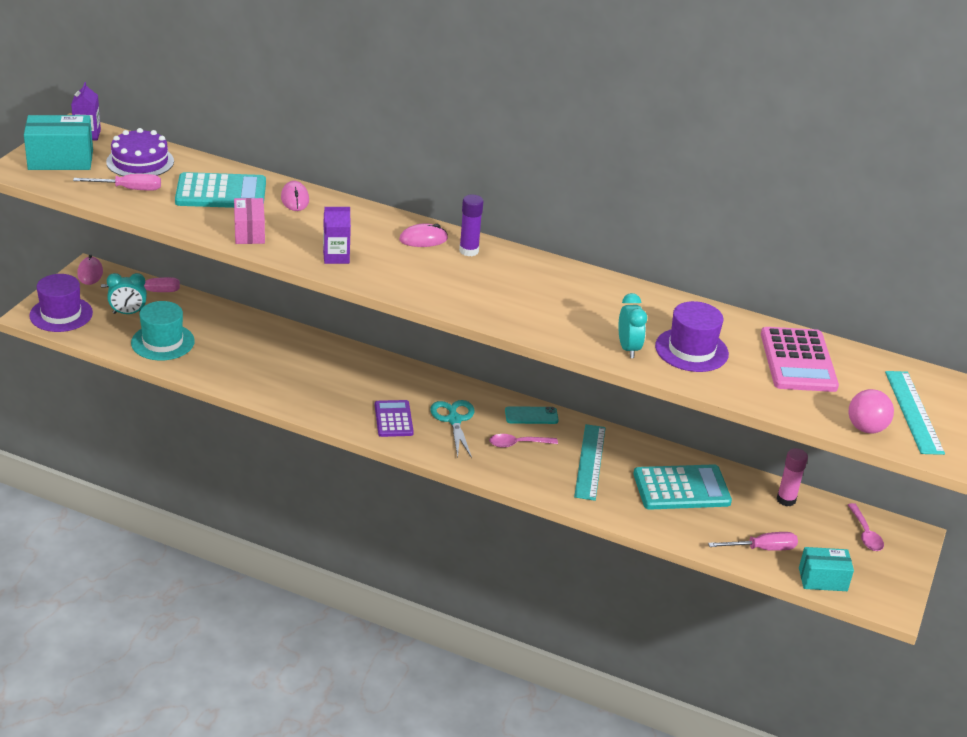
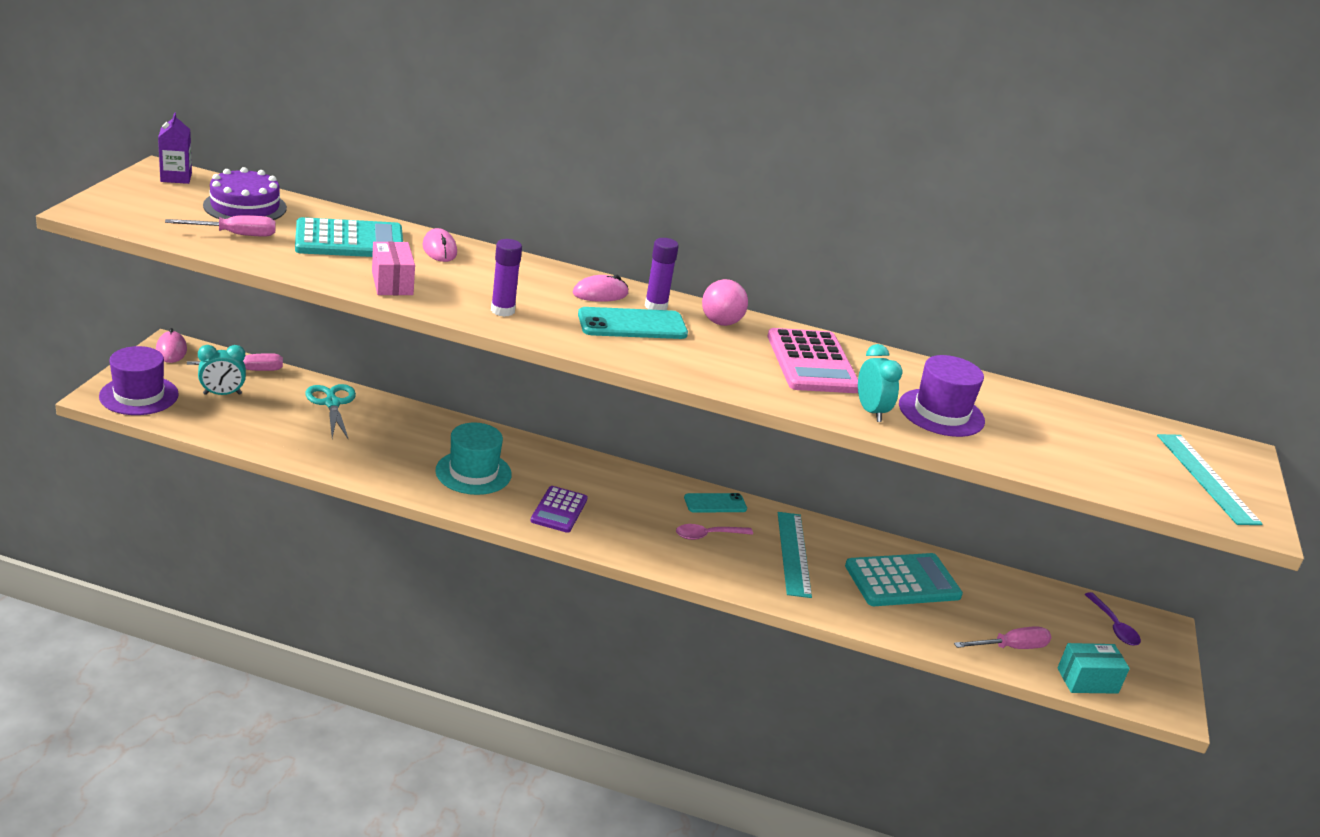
camera: 10 degrees left, 5 degrees down
turquoise box [24,115,93,170] -> none
turquoise hat [131,301,195,361] -> turquoise hat moved to [435,423,512,495]
purple carton [323,207,351,264] -> purple glue stick [491,239,522,317]
purple calculator [375,400,414,437] -> purple calculator turned 150 degrees counterclockwise [531,486,588,533]
turquoise scissors [430,400,474,458] -> turquoise scissors moved to [305,384,356,440]
pink calculator [761,327,839,392] -> pink calculator moved to [768,328,858,393]
pink glue stick [777,448,808,506] -> none
pink spoon [848,503,884,551] -> purple spoon [1085,592,1141,645]
pink ball [849,389,894,434] -> pink ball moved to [702,279,748,326]
none -> turquoise phone [578,307,688,339]

